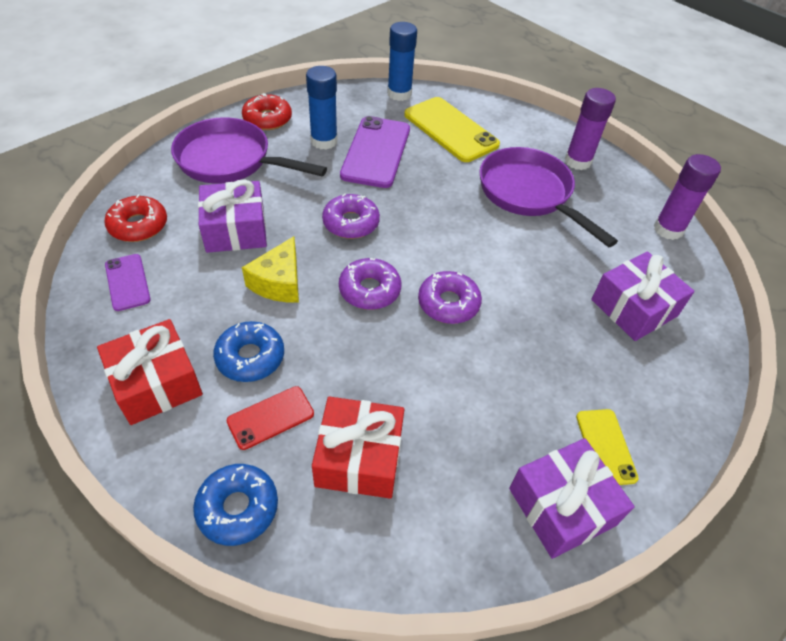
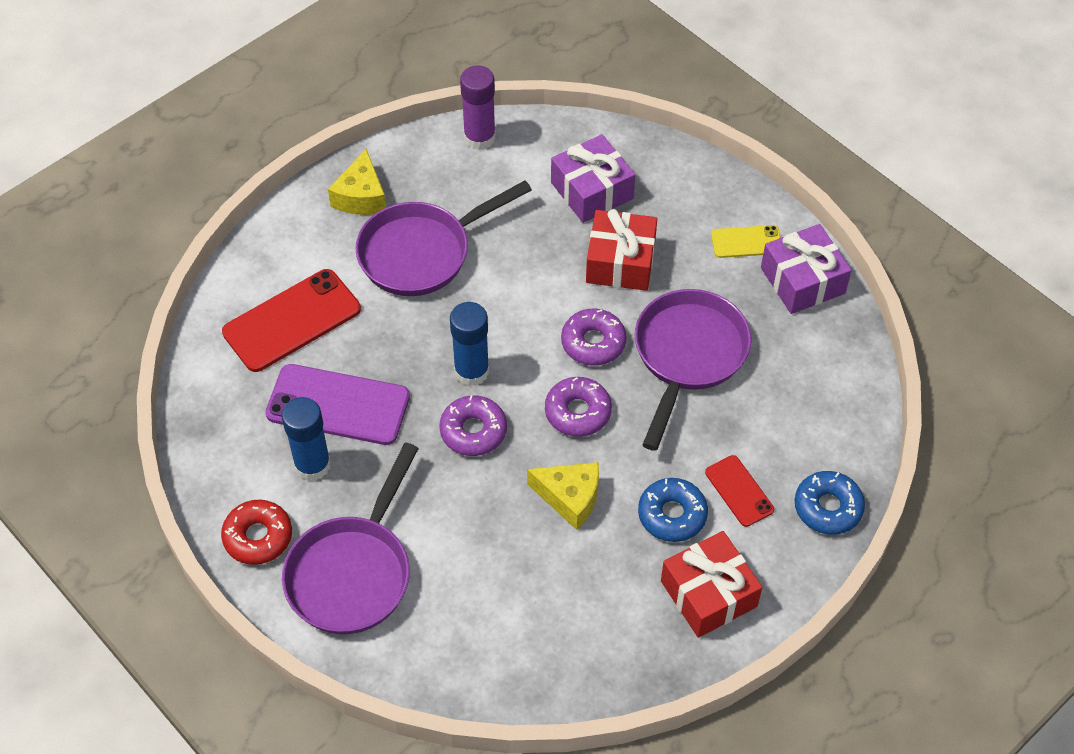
camera: 85 degrees left, 5 degrees up
red donut [104,194,167,242] -> none
purple phone [105,254,151,311] -> none
purple gift [198,180,267,253] -> none
red gift [312,396,404,499] -> red gift moved to [586,209,657,291]
blue glue stick [387,22,417,101] -> blue glue stick moved to [450,302,489,386]
yellow phone [404,97,500,162] -> red phone [222,269,361,372]
purple glue stick [565,88,616,170] -> yellow cheese [328,149,386,215]
none -> purple pan [635,289,751,451]

